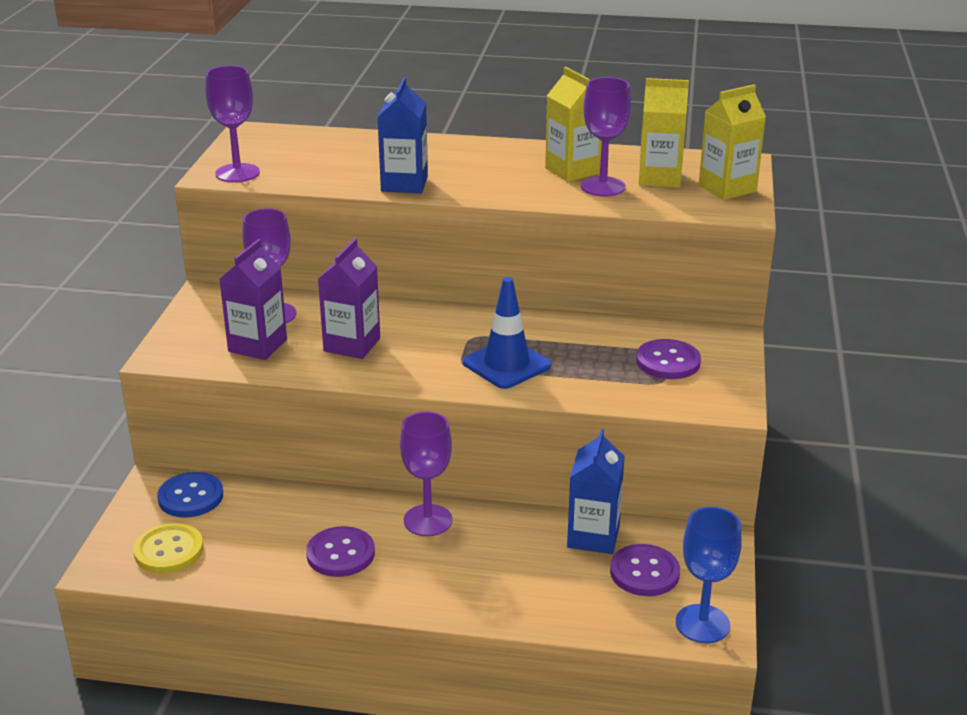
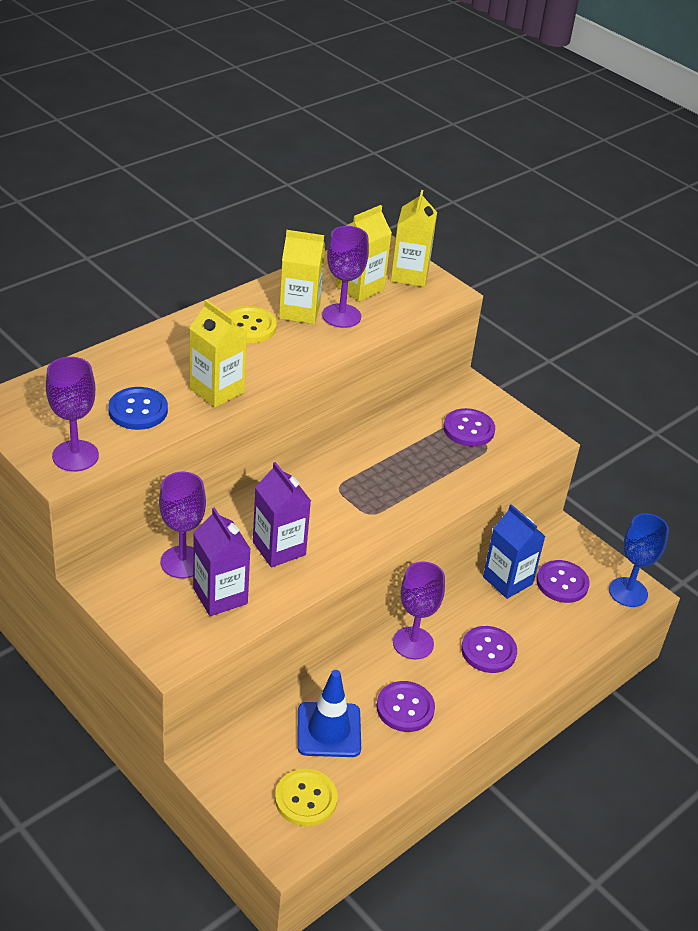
camera: 55 degrees left, 10 degrees up
blue button [157,472,223,518] -> blue button moved to [108,387,168,430]
blue carton [378,77,428,193] -> yellow carton [190,300,247,408]
blue traffic cone [463,277,551,389] -> blue traffic cone moved to [297,670,361,757]
none -> yellow button [226,306,277,343]
none -> purple button [461,626,517,673]

